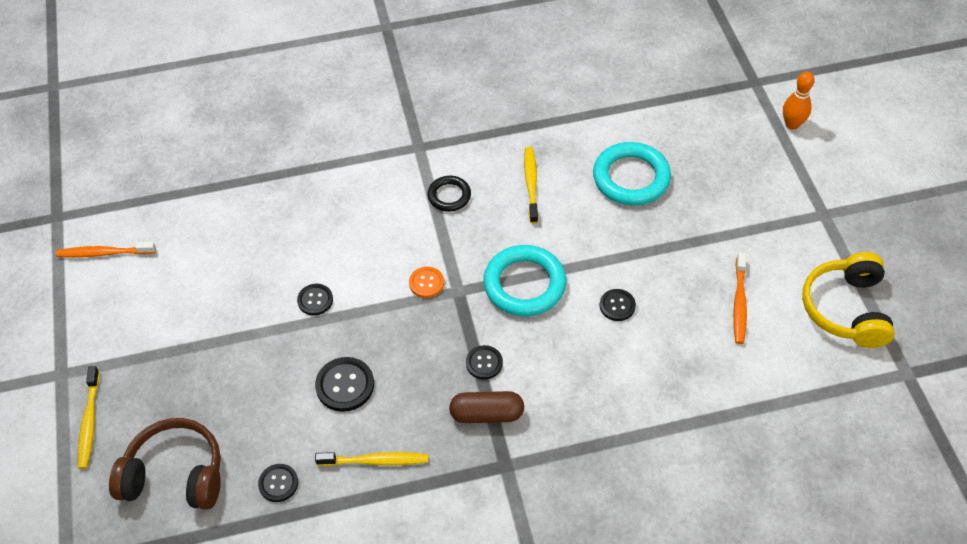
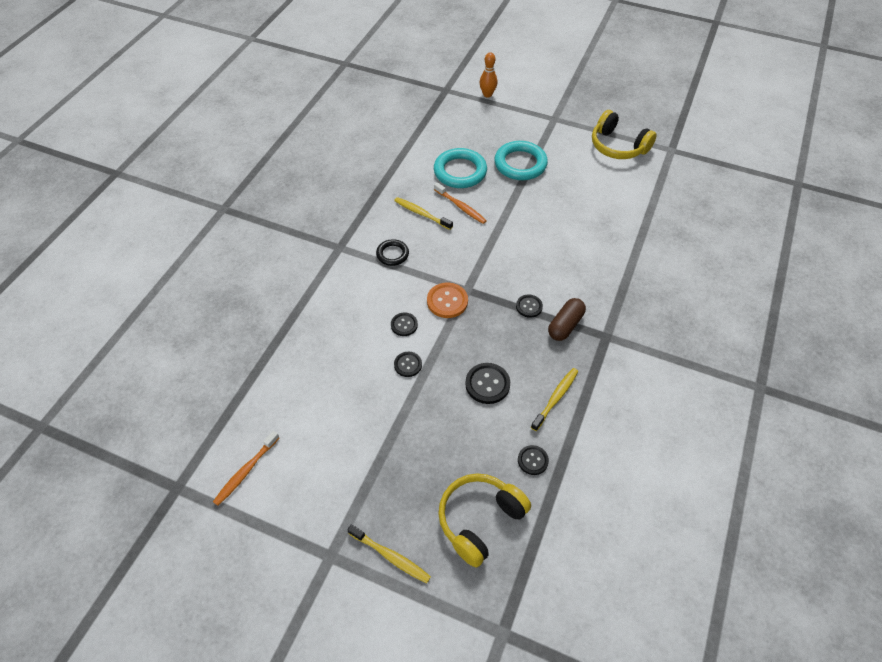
camera: 55 degrees left, 0 degrees up
brown headphones [109,418,221,510] -> yellow headphones [438,473,531,567]
orange button [409,267,444,298] -> orange button [427,283,468,318], size x1.56
turquoise ring [483,245,566,316] -> turquoise ring moved to [494,141,548,180]
black button [600,289,636,321] -> black button moved to [391,313,418,336]
orange toothbrush [733,252,747,344] -> orange toothbrush moved to [434,182,487,224]

